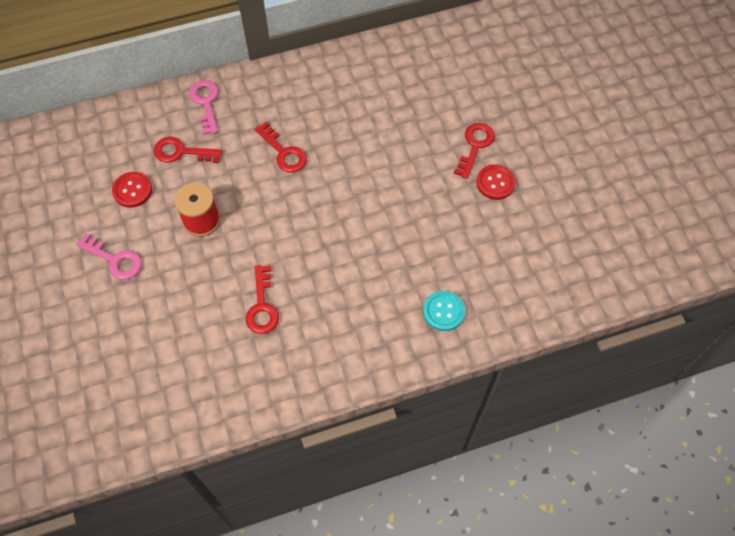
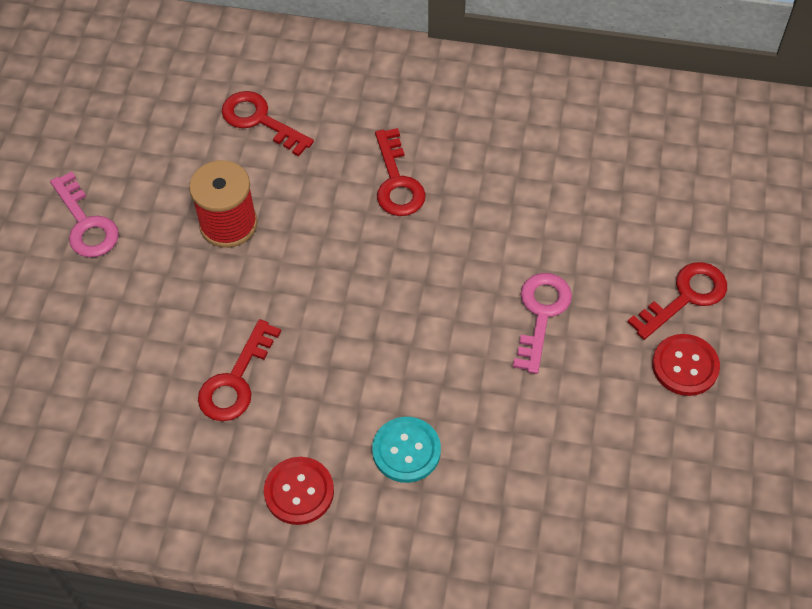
camera: 30 degrees right, 5 degrees down
red button [112,172,152,208] -> red button moved to [264,457,334,525]
pink key [189,80,218,135] -> pink key moved to [513,273,572,374]
turquoise button [423,291,465,331] -> turquoise button moved to [372,417,441,483]

